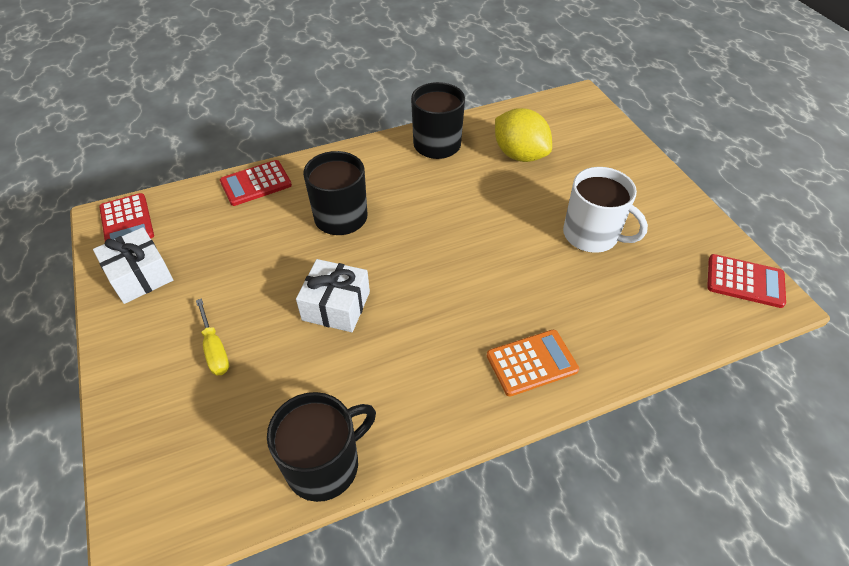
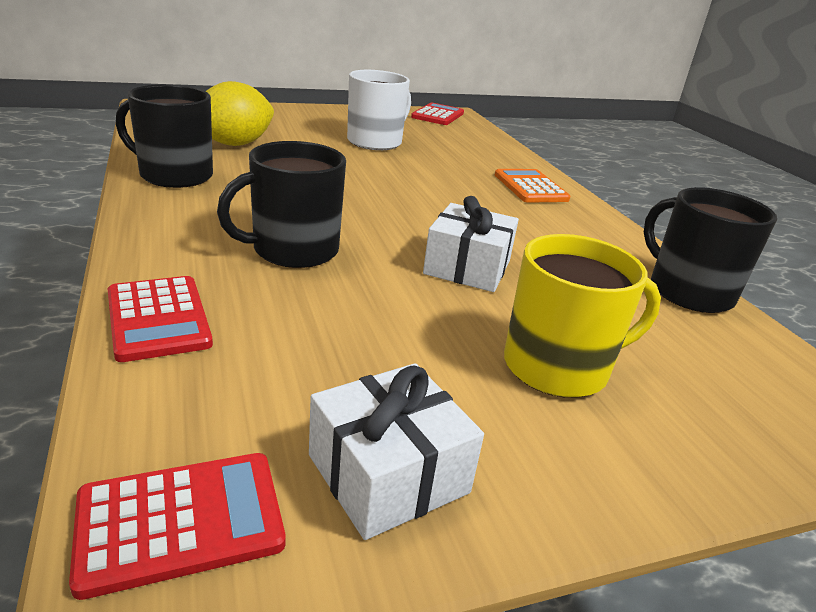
camera: 90 degrees left, 20 degrees down
yellow screwdriver [196,298,229,375] -> yellow mug [504,234,661,398]

